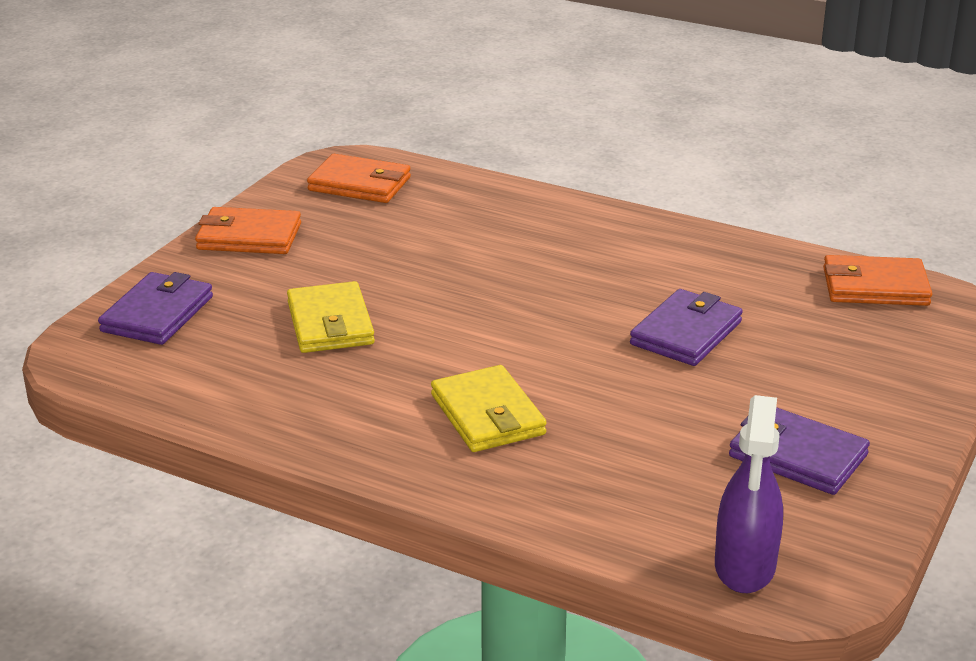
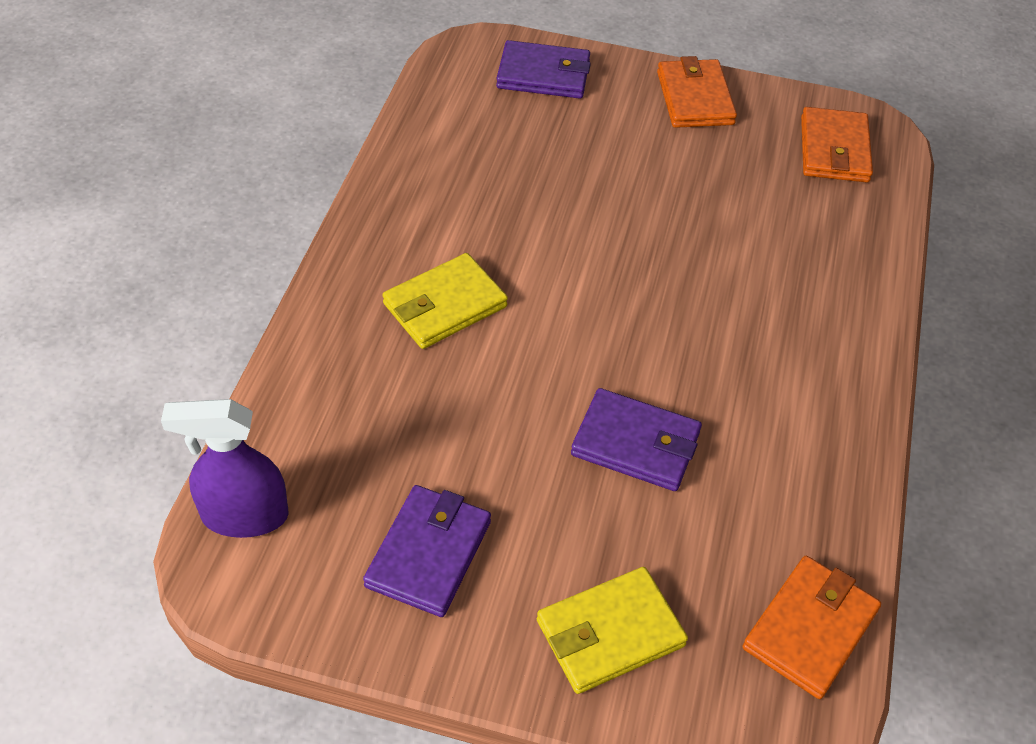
camera: 75 degrees right, 20 degrees up
yellow wallet [287,281,375,353] -> yellow wallet moved to [537,567,688,694]
orange wallet [823,255,932,306] -> orange wallet turned 45 degrees clockwise [743,556,881,699]

